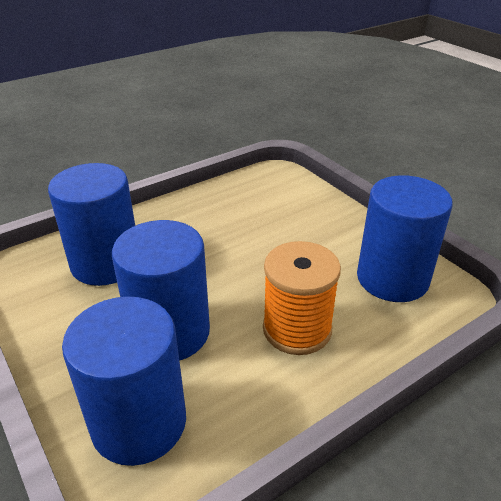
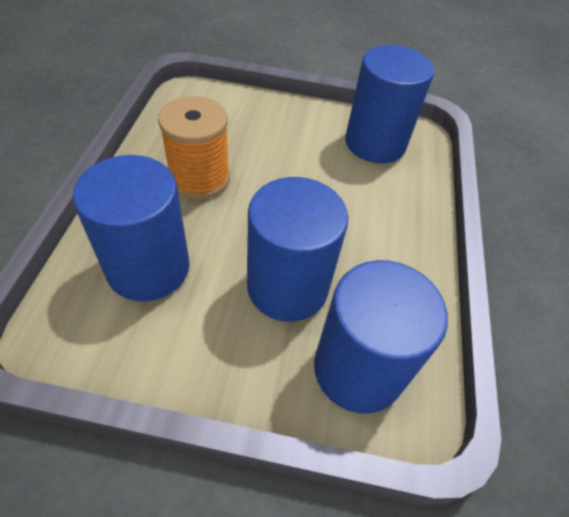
camera: 50 degrees left, 15 degrees up
orange spool [263,241,341,355] -> orange spool moved to [158,96,230,199]

